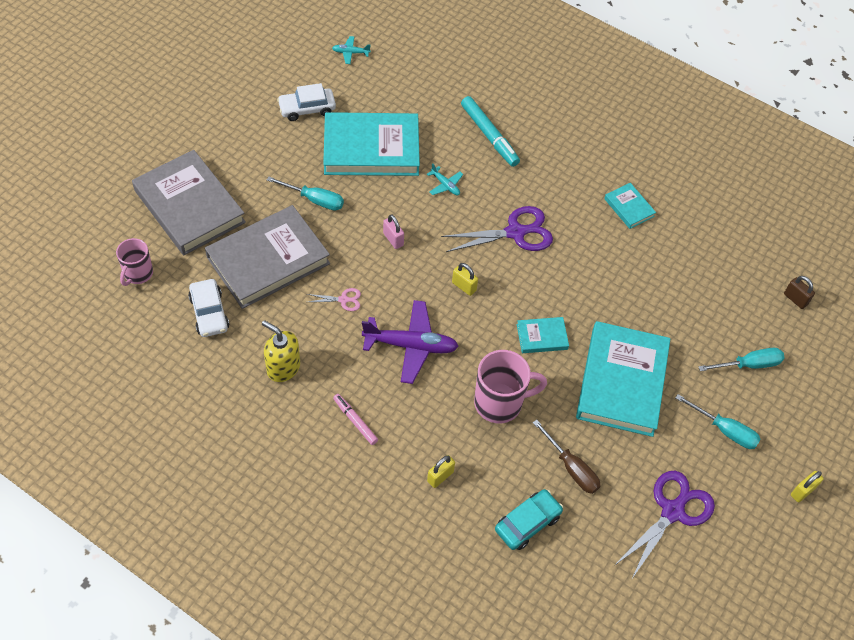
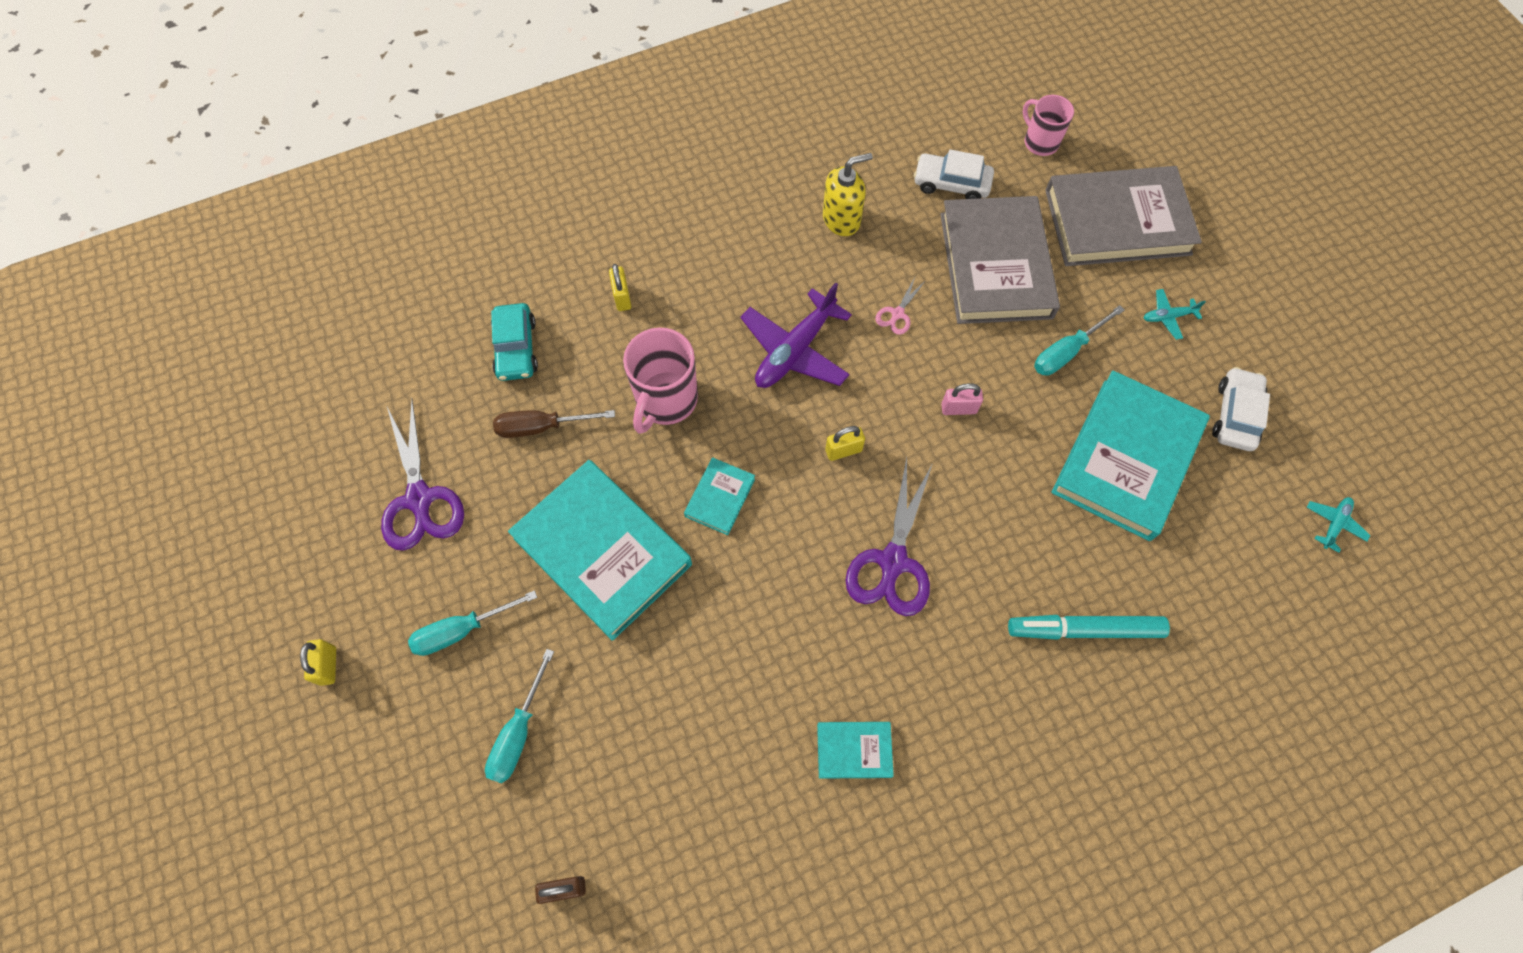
camera: 125 degrees right, 10 degrees up
pink marker [333,394,378,445] -> none
turquoise plane [427,163,463,195] -> turquoise plane moved to [1144,289,1206,340]

